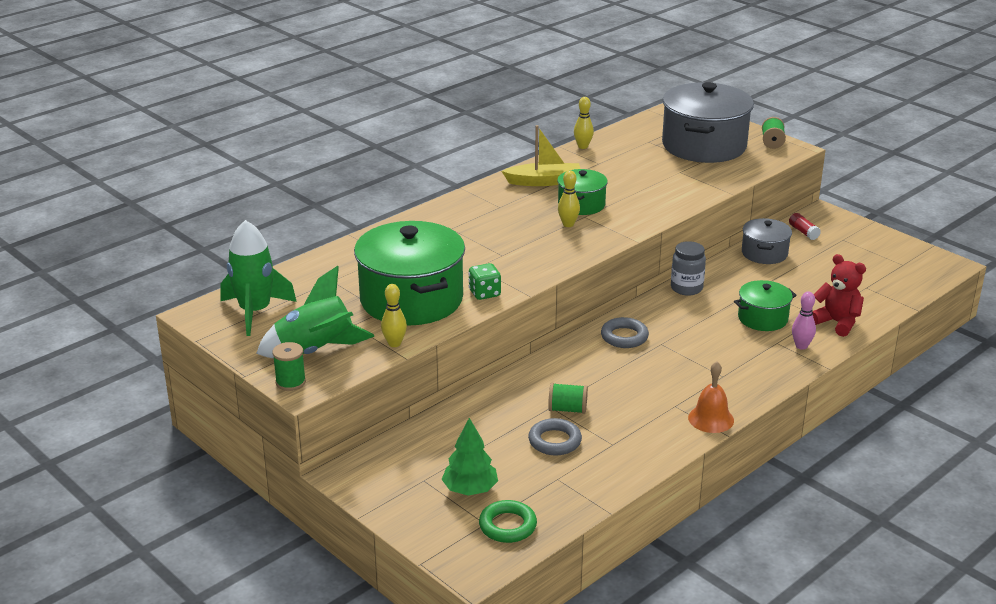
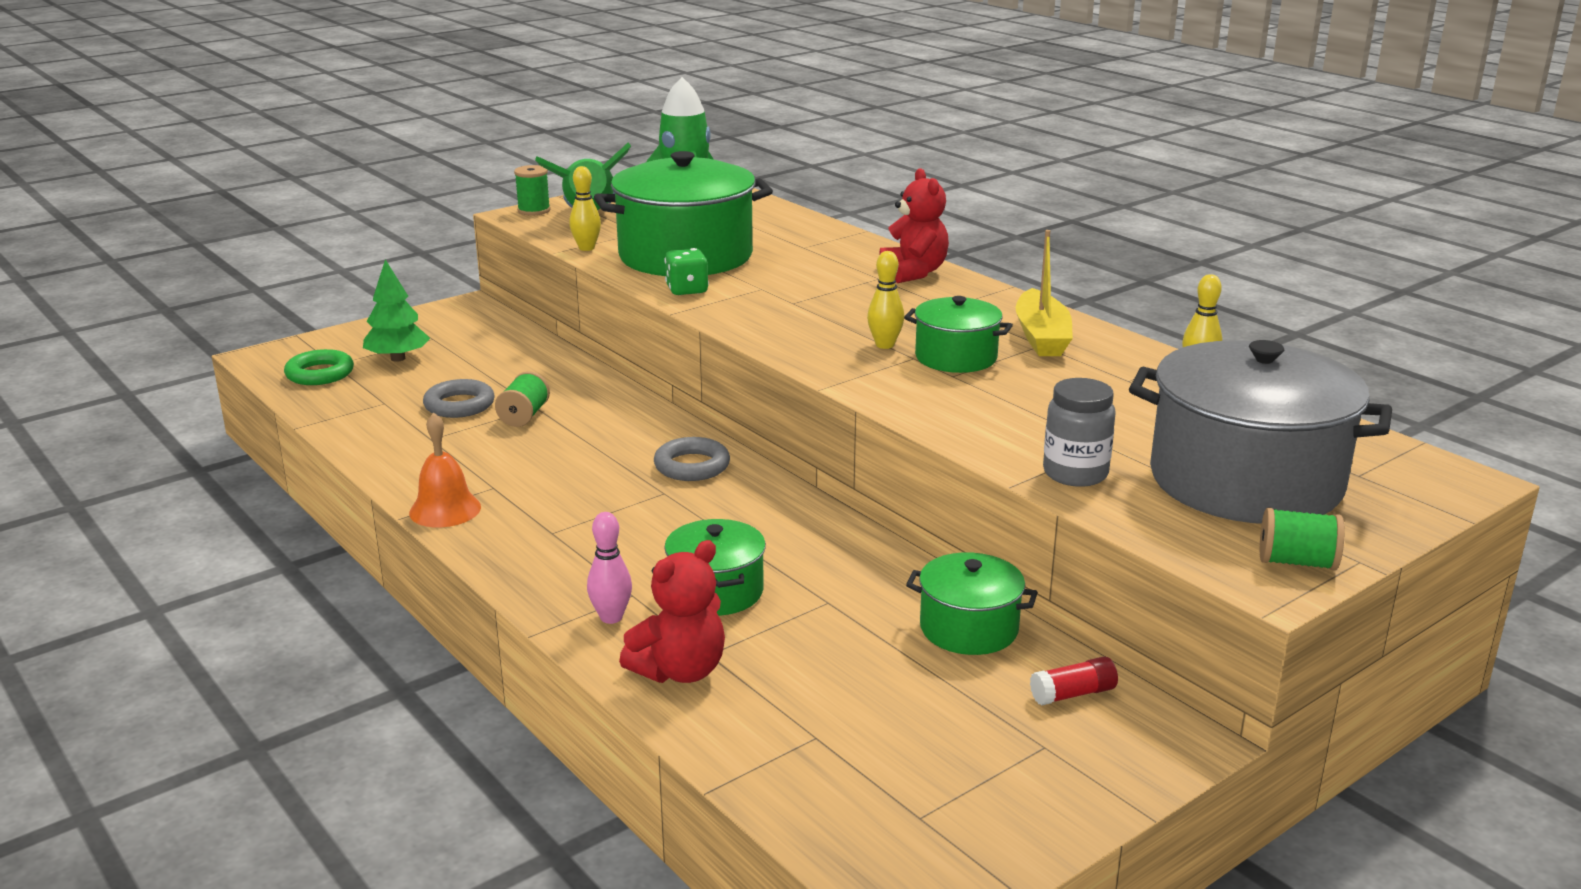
camera: 95 degrees right, 5 degrees down
grey jar [671,241,706,296] -> grey jar moved to [1043,378,1116,487]
grey pot [742,218,792,264] -> green pot [906,552,1038,655]
none -> red teddy bear [879,168,949,283]

